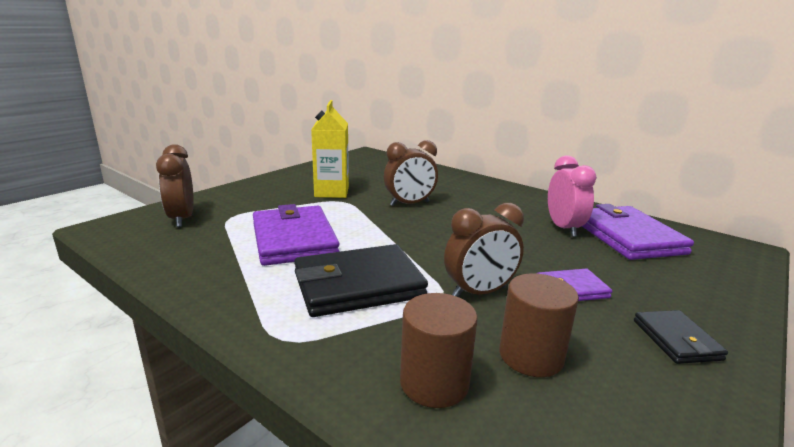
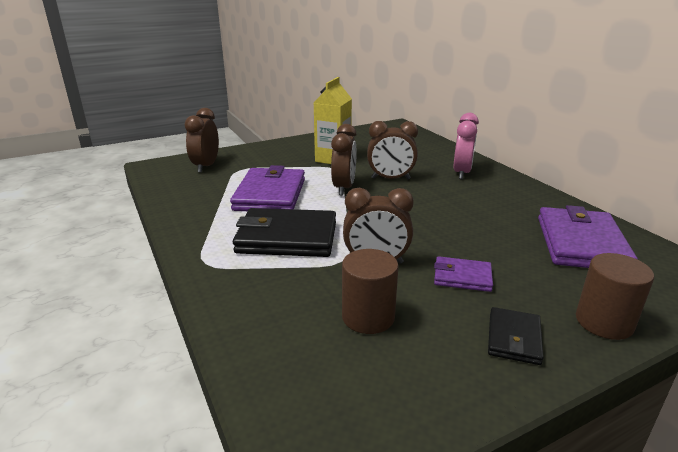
camera: 25 degrees right, 5 degrees up
brown cylinder [400,293,478,408] -> brown cylinder moved to [576,253,654,340]
pink clock [548,155,597,237] -> pink clock moved to [453,113,479,179]
none -> brown clock [331,124,357,195]

